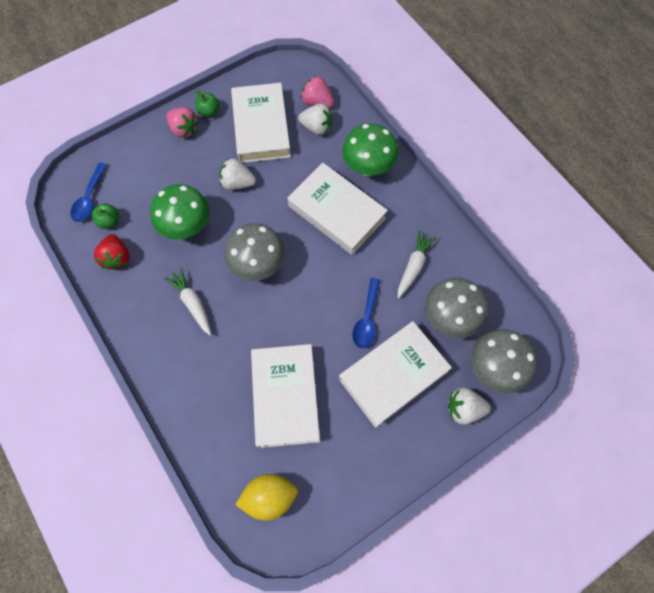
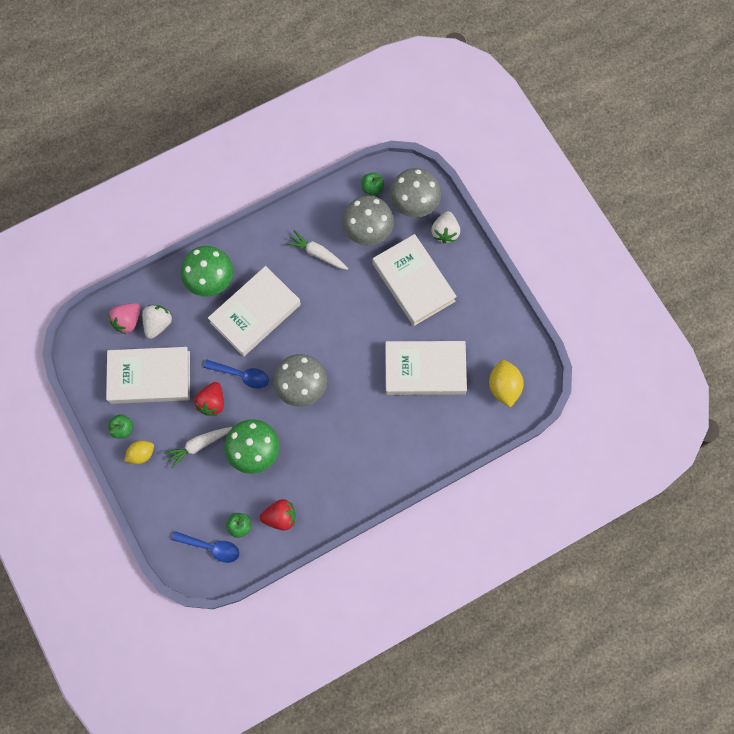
camera: 85 degrees left, 5 degrees up
white carrot [164,268,211,336] -> white carrot moved to [164,427,232,468]
pink strawberry [166,107,199,138] -> yellow lemon [124,440,154,464]
white strawberry [219,158,256,190] -> red strawberry [194,382,224,416]
blue spoon [352,278,380,348] -> blue spoon moved to [204,360,269,389]
none -> green apple [361,173,384,195]

